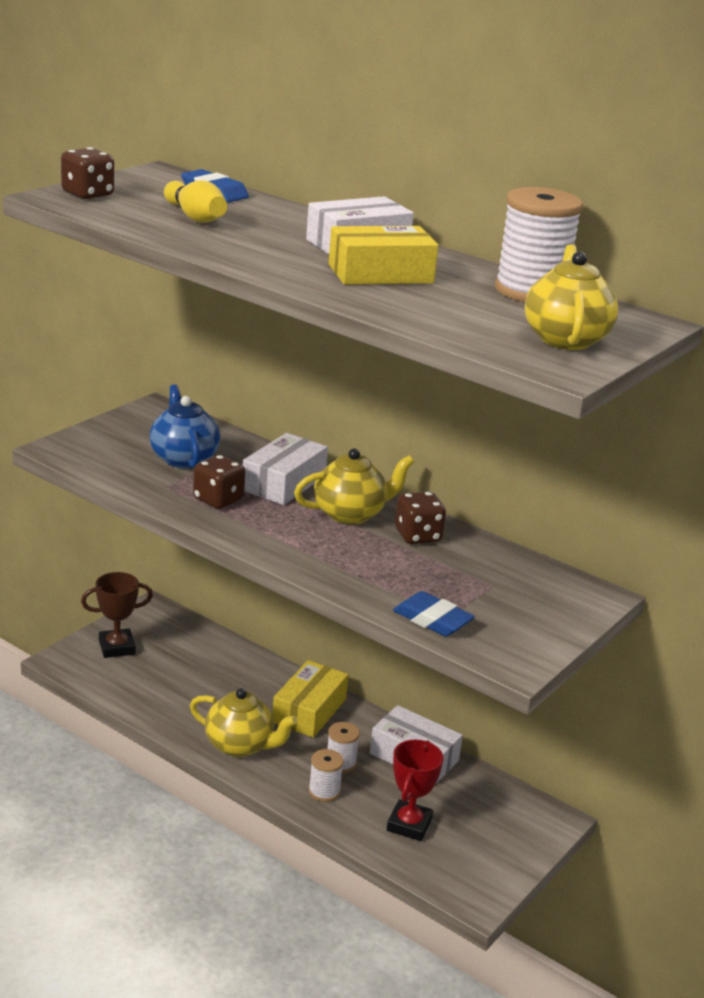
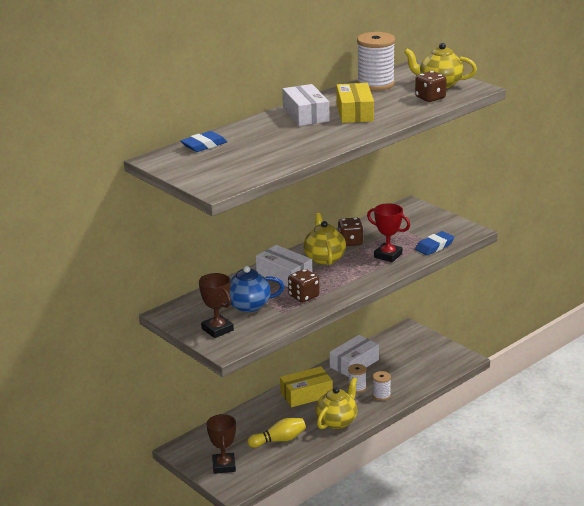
camera: 75 degrees left, 0 degrees up
brown dice [61,147,114,200] -> brown dice moved to [415,71,446,102]
yellow bowling pin [164,180,227,223] -> yellow bowling pin moved to [247,418,306,448]
yellow box [272,660,349,738] -> yellow box turned 60 degrees counterclockwise [280,366,333,407]
red trophy [387,740,443,841] -> red trophy moved to [367,203,410,262]
none -> brown trophy [199,273,234,338]

